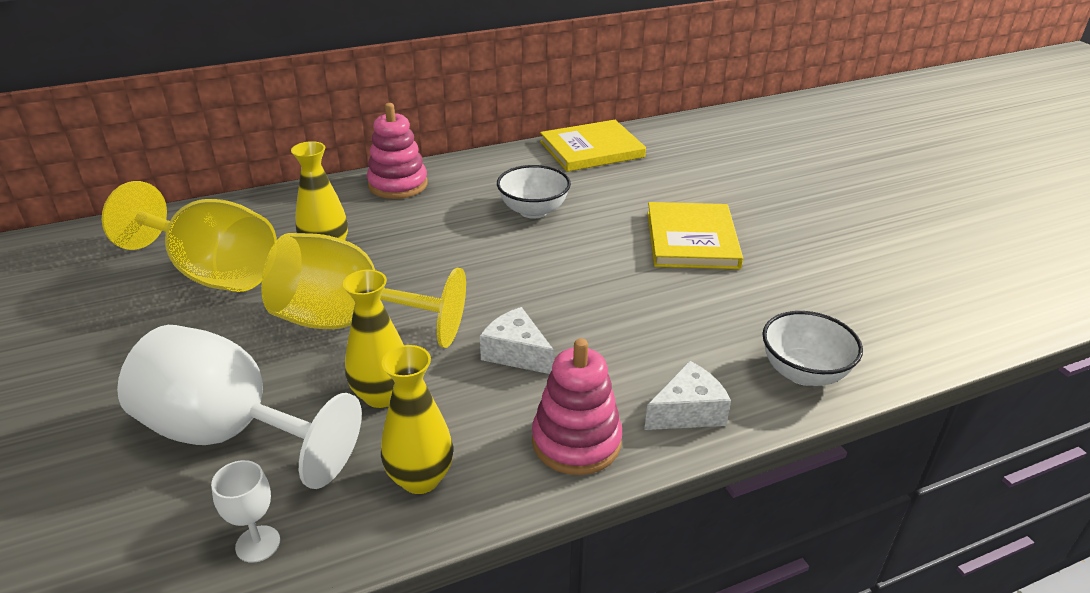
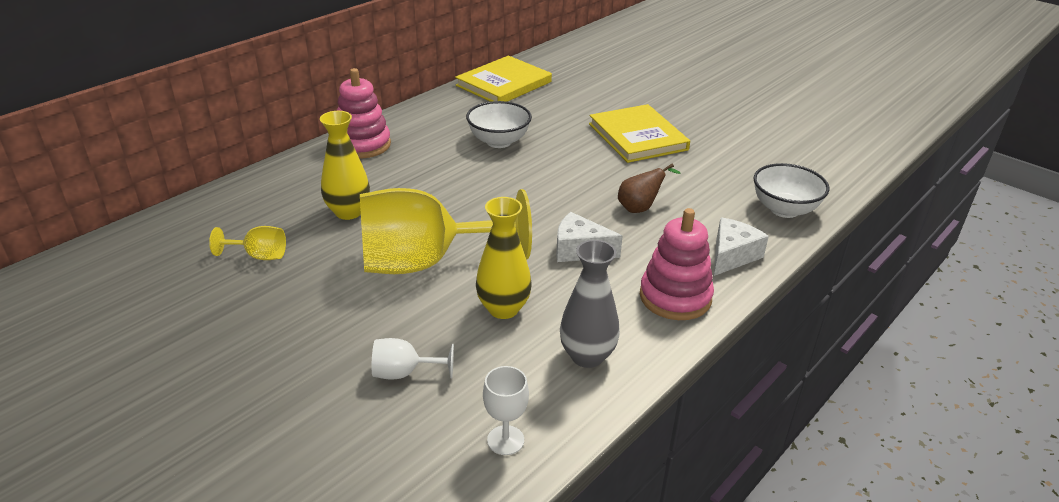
camera: 25 degrees left, 0 degrees up
yellow goblet [102,181,277,292] -> yellow goblet [209,226,286,260], size x0.41
white goblet [117,325,362,489] -> white goblet [372,338,454,380], size x0.41
yellow vase [381,345,453,494] -> grey vase [560,240,620,368]
none -> brown pear [618,163,680,213]

